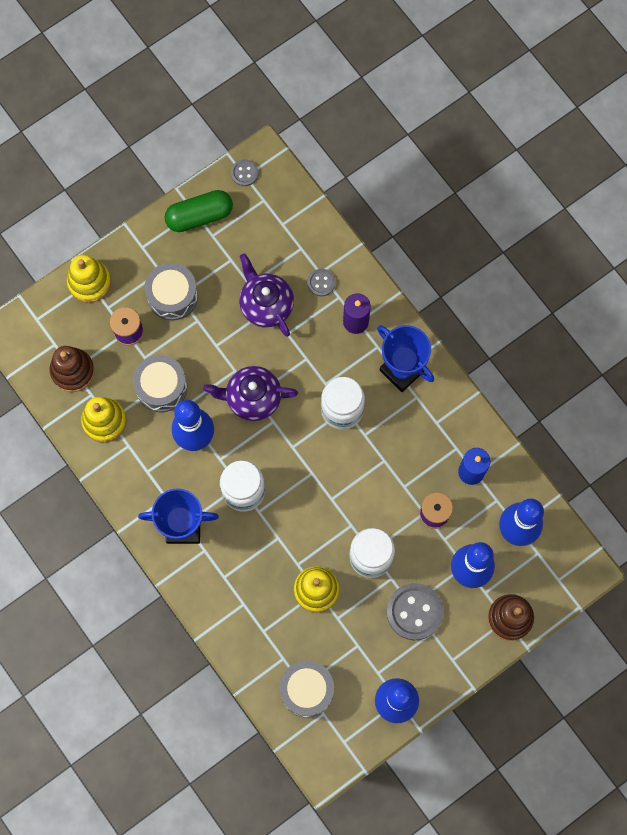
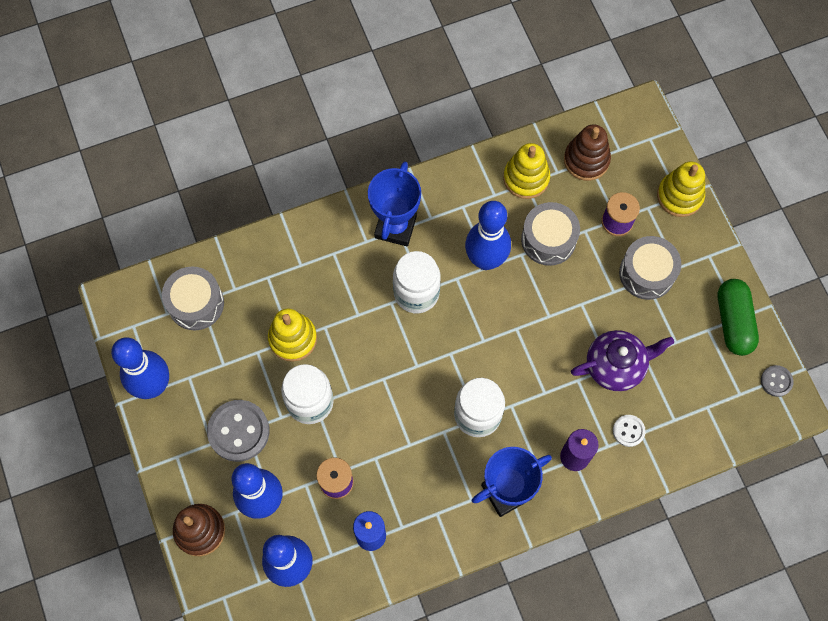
camera: 105 degrees right, 5 degrees down
purple teapot [203,366,298,421] -> none
grey button [307,269,335,296] -> white button [613,415,646,447]

